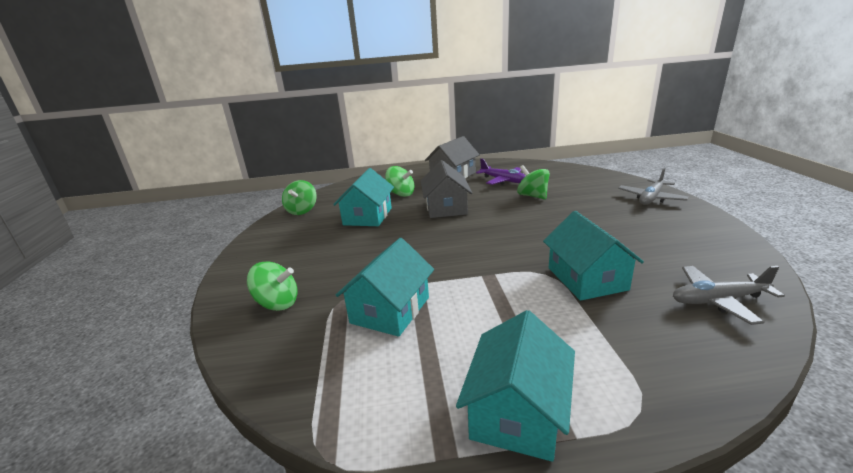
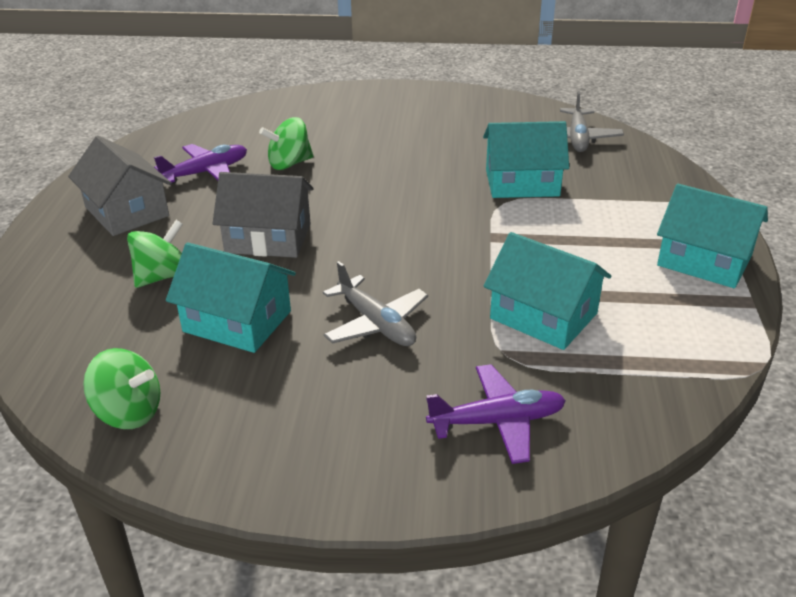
camera: 80 degrees left, 10 degrees up
green spinning top [247,261,297,311] -> purple plane [426,364,566,464]
grey plane [618,168,689,205] -> grey plane moved to [323,261,428,346]

